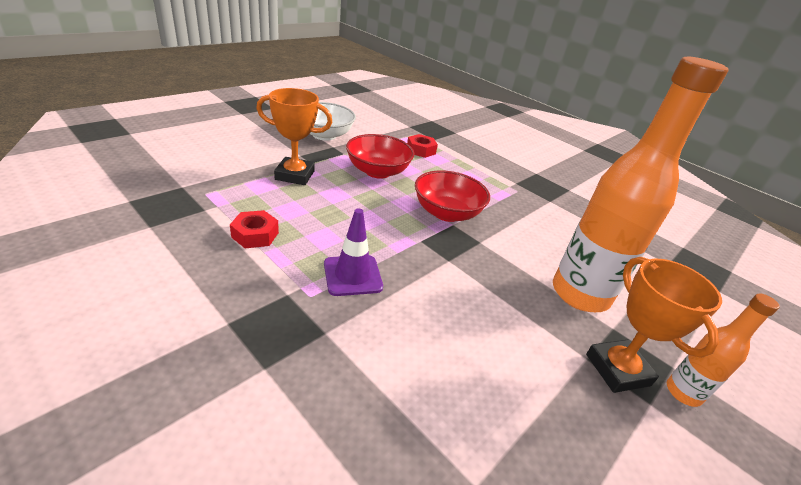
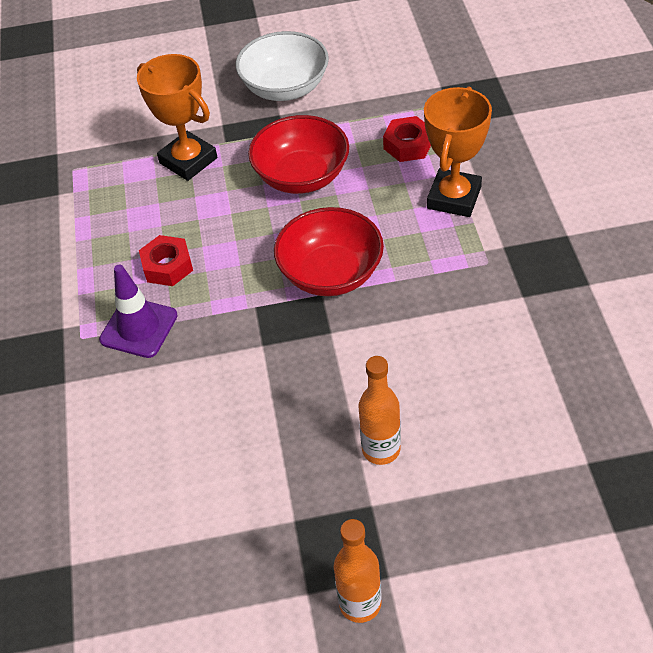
camera: 45 degrees right, 15 degrees up
red nut [230,210,279,248] -> red nut moved to [139,235,193,286]
orange bottle [553,57,728,312] -> orange bottle [358,356,401,465], size x0.48
orange trophy [586,257,722,393] -> orange trophy moved to [424,86,492,217]

